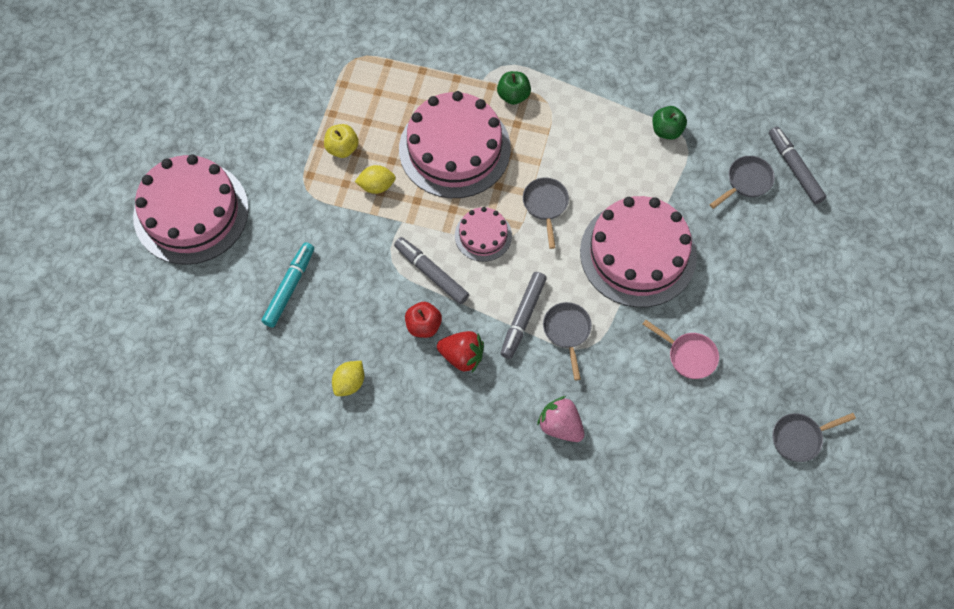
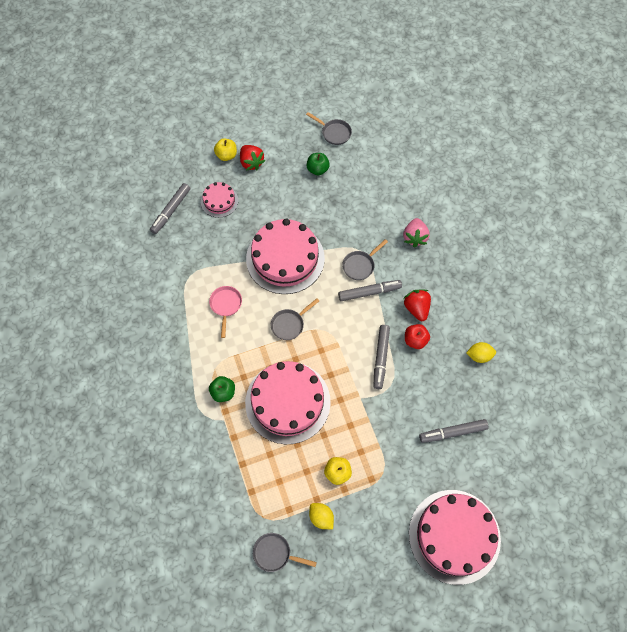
camera: 125 degrees left, 0 degrees up
turquoise marker [262,242,314,328] -> grey marker [419,419,488,443]
yellow lemon [355,165,396,194] -> yellow lemon moved to [309,503,334,529]
pink cake [455,207,512,262] -> pink cake moved to [201,182,238,218]
pink pan [643,320,719,379] -> pink pan moved to [209,286,242,338]
green apple [652,106,687,140] -> green apple moved to [307,153,330,175]
grey pan [710,156,775,209] -> grey pan moved to [253,533,317,572]
none -> yellow apple [214,138,237,161]
none -> red strawberry [240,145,265,171]

